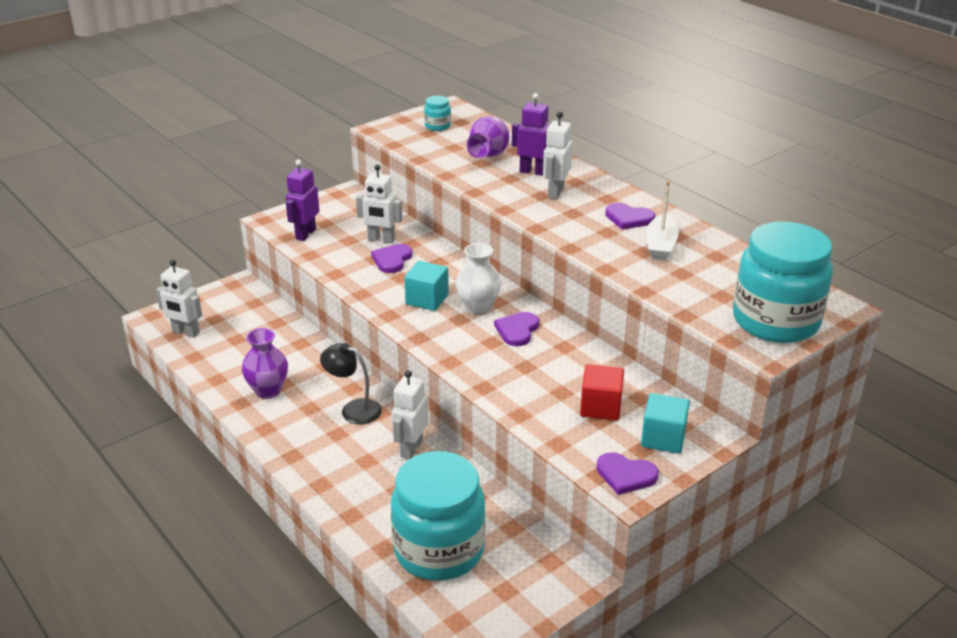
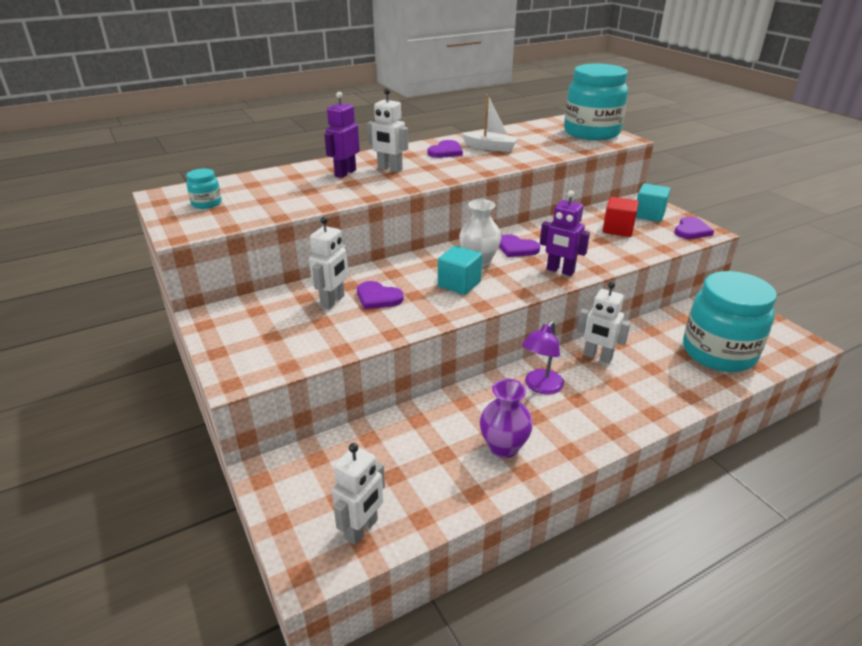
camera: 80 degrees left, 0 degrees up
purple robot [286,160,319,241] -> purple robot moved to [540,190,590,276]
black lamp [320,343,382,424] -> purple lamp [522,321,564,395]
purple vase [466,116,509,158] -> none

